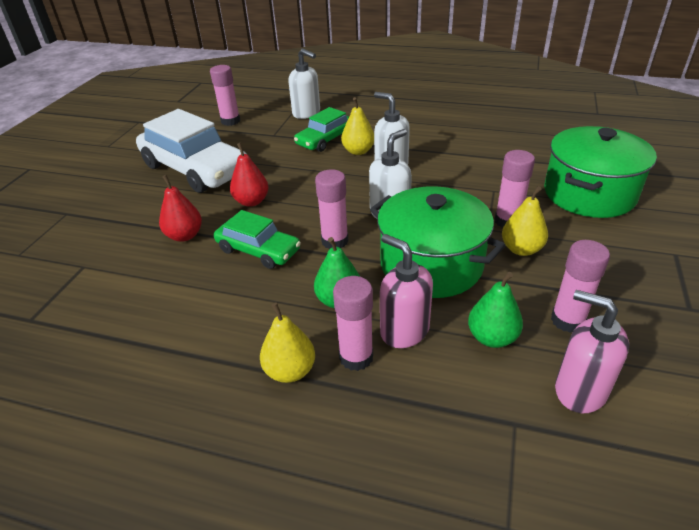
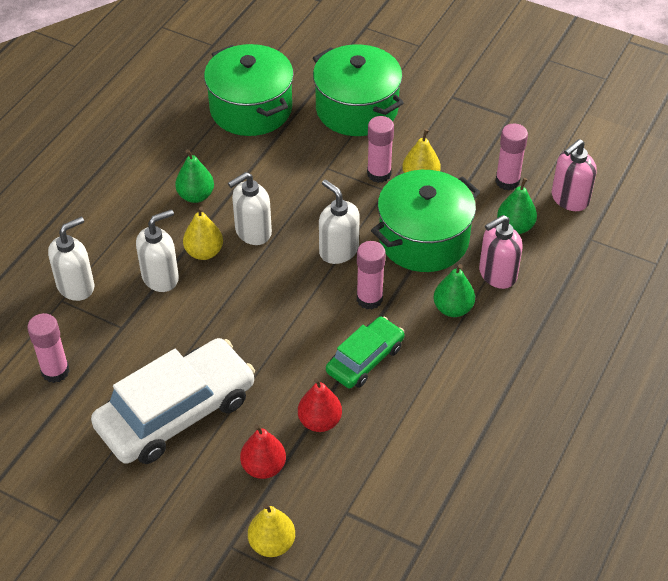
camera: 80 degrees left, 10 degrees up
red pear [230,143,268,207] -> red pear moved to [240,424,286,479]
yellow pear [260,303,315,383] -> yellow pear moved to [248,504,295,557]
green car [294,107,349,152] -> white soap dispenser [136,209,179,292]
pink glue stick [333,276,373,371] -> none
none -> green pear [175,149,214,203]
none -> green pot [204,44,294,136]

